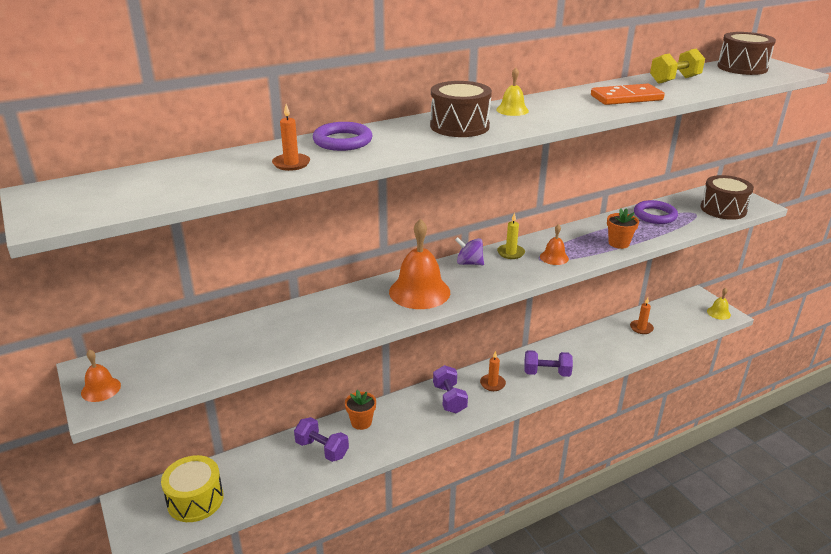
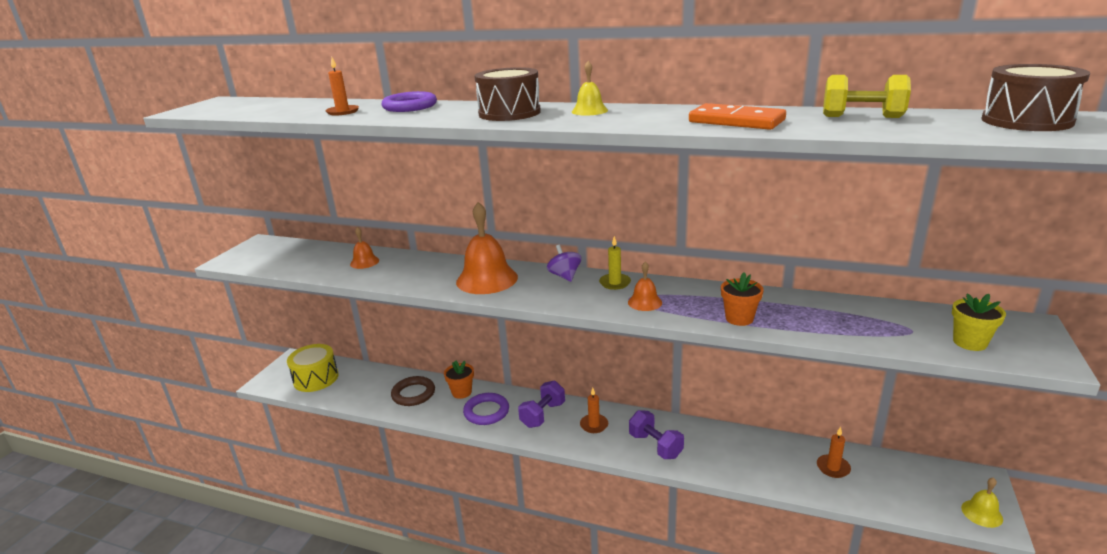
camera: 50 degrees right, 5 degrees down
orange bell [81,349,121,402] -> orange bell moved to [350,227,379,269]
purple dumbbell [294,417,349,462] -> brown ring [391,376,435,406]
purple ring [634,200,678,224] -> purple ring moved to [463,393,509,425]
brown drum [701,175,754,220] -> yellow flower pot [952,293,1006,351]

